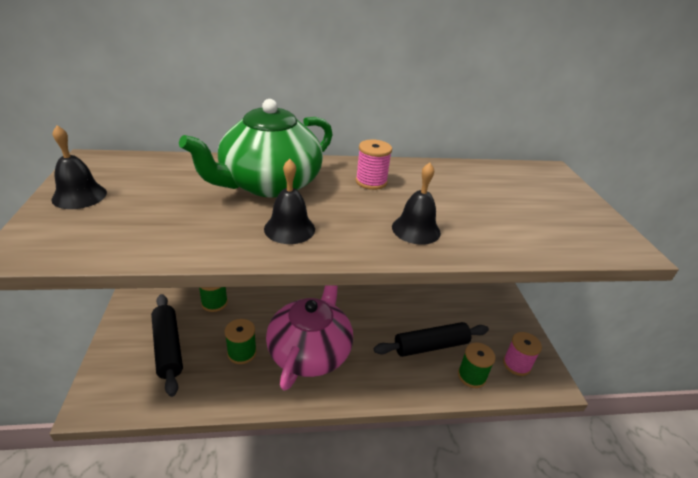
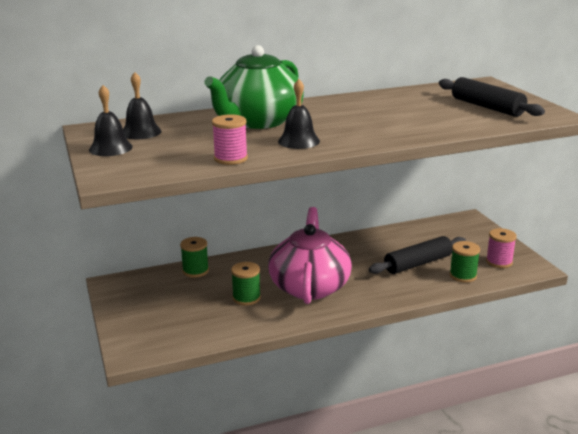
camera: 10 degrees left, 10 degrees down
black rolling pin [151,294,183,397] -> black rolling pin moved to [439,77,545,117]
pink spool [356,140,392,190] -> pink spool moved to [212,114,248,165]
black bell [392,163,441,245] -> black bell moved to [123,72,162,139]

